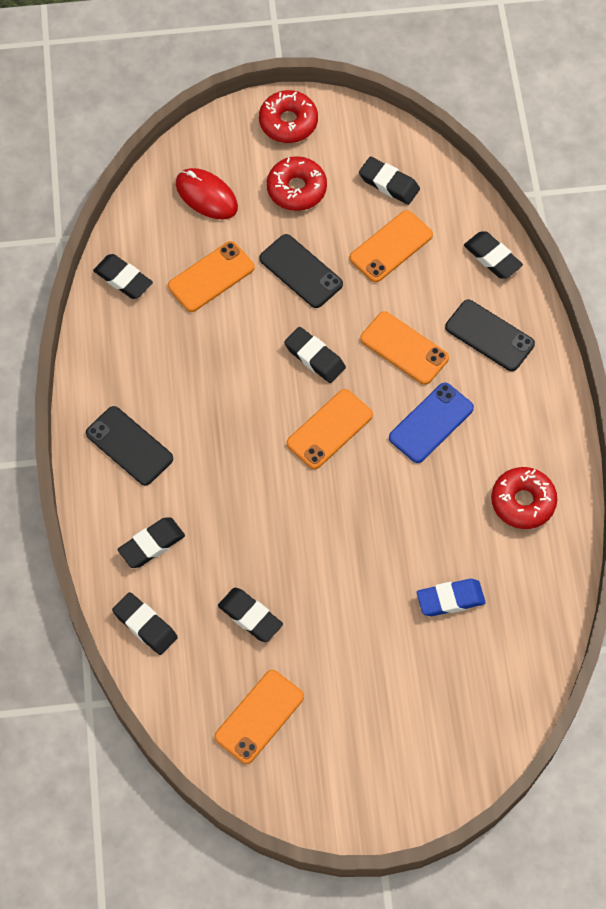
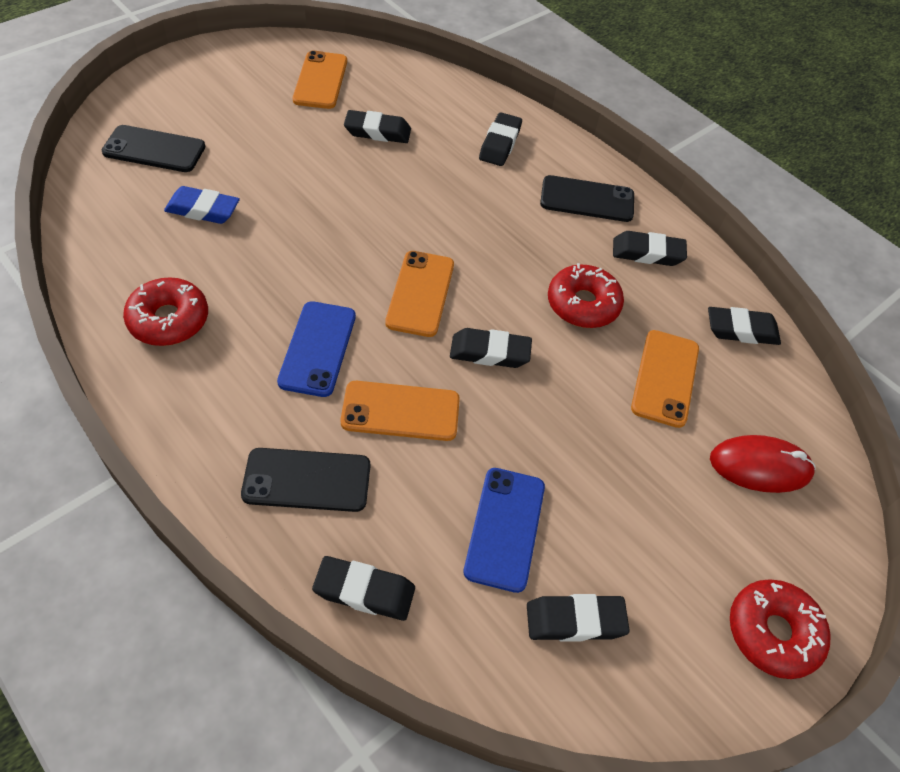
camera: 140 degrees right, 10 degrees down
black eraser [112,592,178,655] -> black eraser moved to [613,231,687,266]
black phone [259,234,343,308] -> black phone moved to [102,125,206,172]
red donut [267,156,327,211] -> red donut moved to [548,263,624,328]
orange phone [350,210,433,282] -> blue phone [463,468,545,593]
blue eraser [417,579,486,616] -> blue eraser turned 60 degrees clockwise [164,186,240,224]

